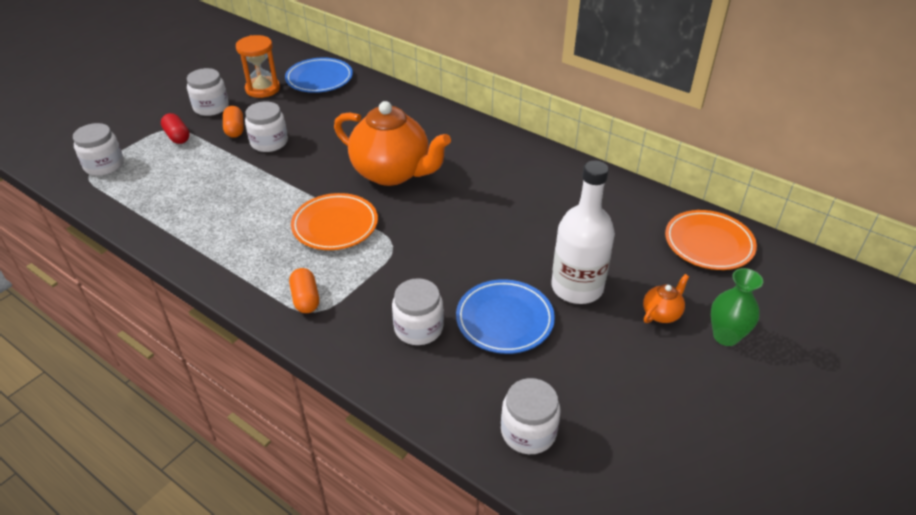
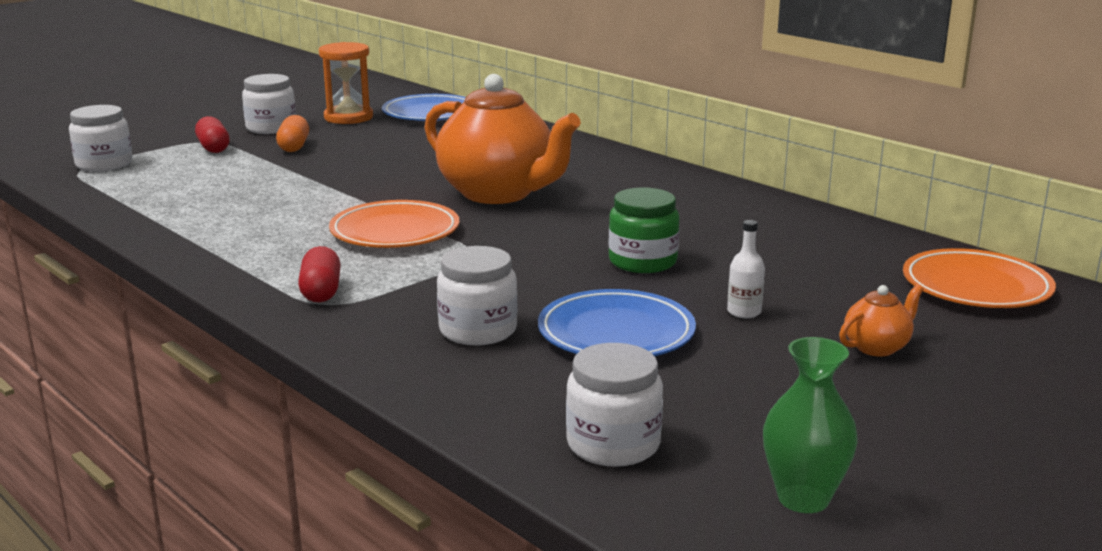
camera: 10 degrees right, 20 degrees down
white jar [245,102,288,152] -> none
orange capsule [289,268,319,313] -> red capsule [298,246,341,302]
white bottle [551,161,615,304] -> white bottle [727,220,765,318], size x0.40
green vase [711,268,763,346] -> green vase moved to [763,337,858,513]
none -> green jar [609,187,679,273]

